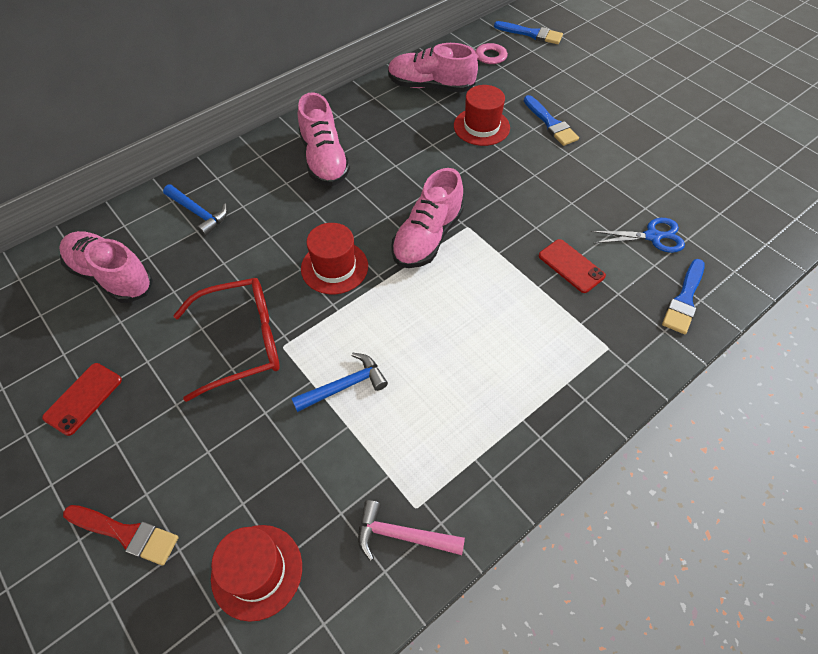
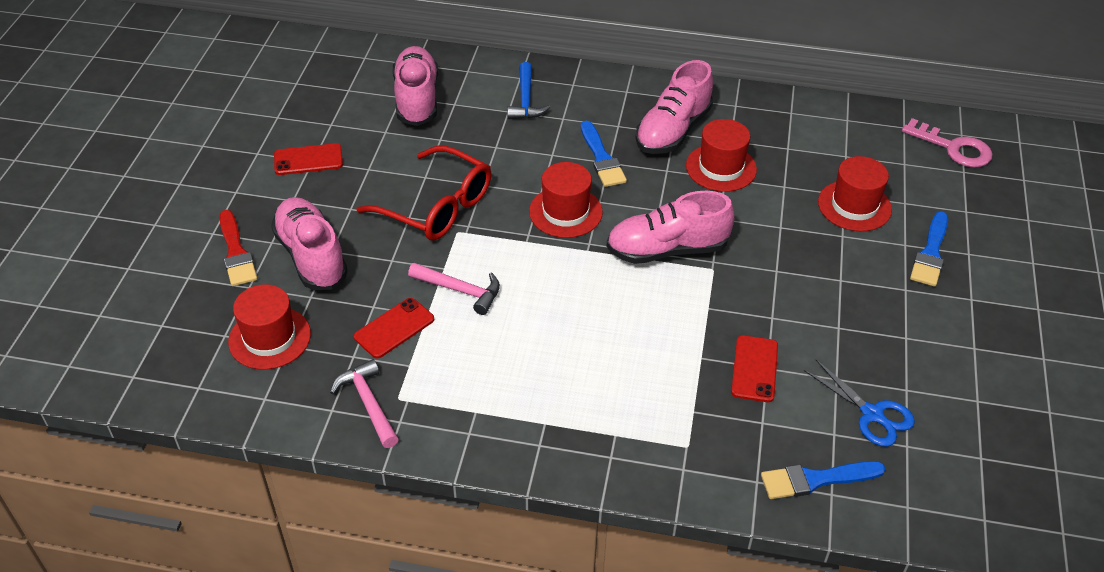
camera: 50 degrees right, 10 degrees down
blue hammer [291,353,388,412] -> pink hammer [408,263,500,315]
pink shoe [388,43,478,92] -> pink shoe moved to [271,197,348,290]
blue brush [494,21,563,44] -> blue brush moved to [581,121,627,187]
none -> red phone [354,298,434,358]
none -> red hat [686,119,757,192]

